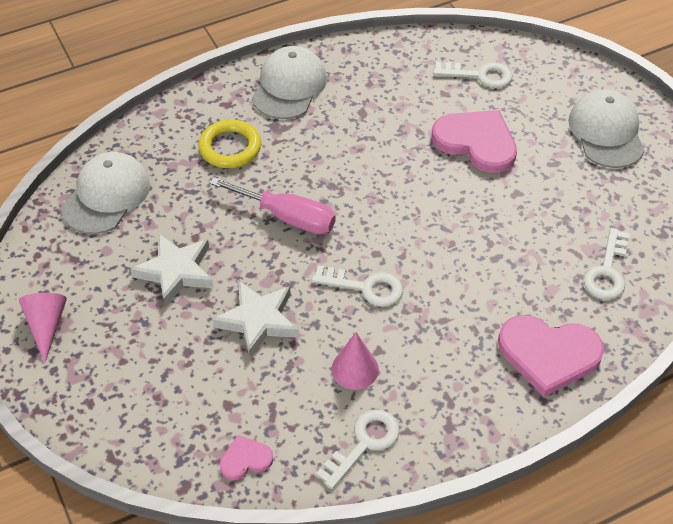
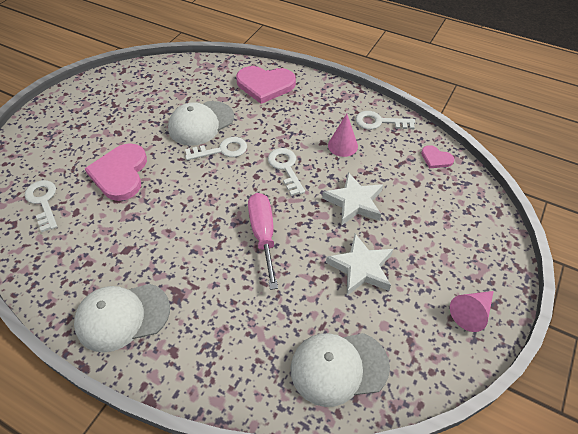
camera: 125 degrees left, 0 degrees up
yellow ring [199,119,261,168] -> none
pink heart [498,315,604,397] -> pink heart turned 120 degrees clockwise [236,66,296,104]
white cap [568,90,645,168] -> white cap moved to [168,101,234,146]
white key [583,228,630,300] -> white key moved to [185,137,247,160]

